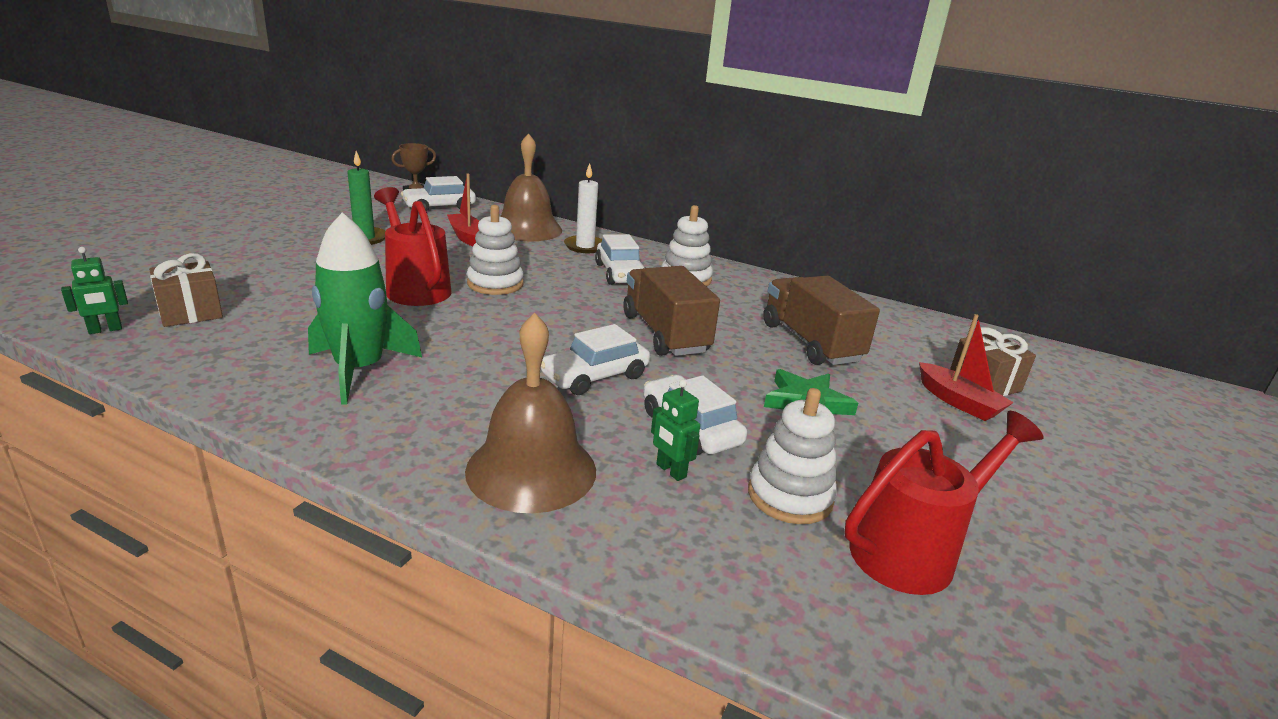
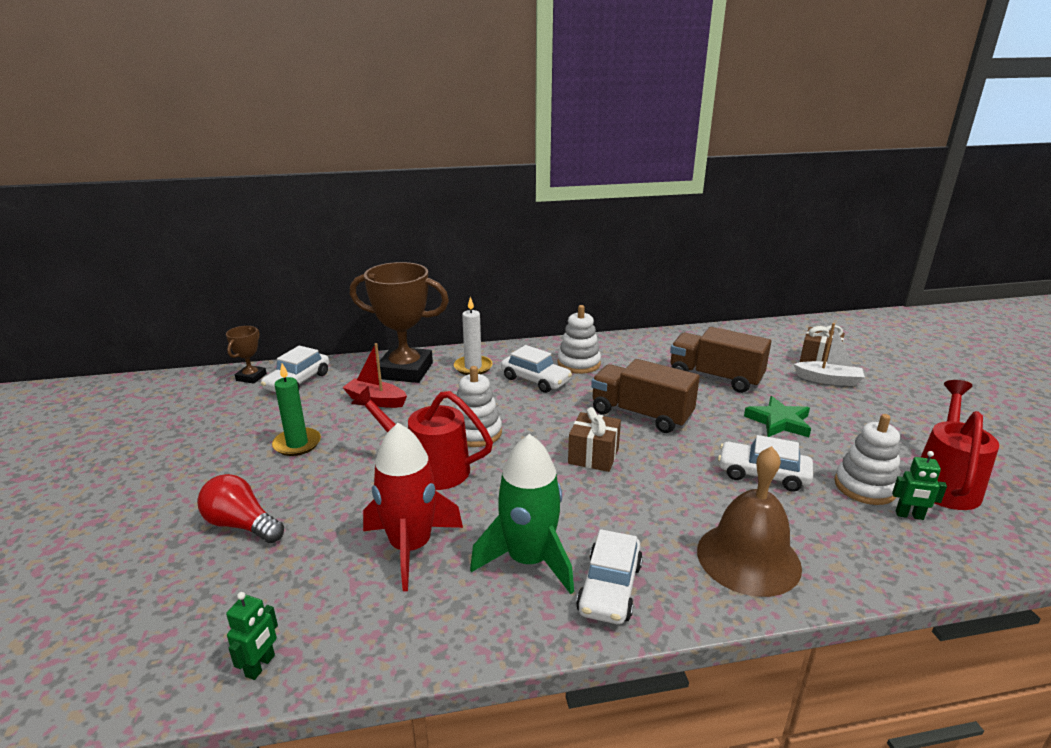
camera: 35 degrees left, 0 degrees up
brown gift [149,253,223,327] -> brown gift moved to [568,407,621,472]
brown bell [500,133,562,241] -> brown trophy [350,262,449,383]
white car [541,324,650,395] -> white car moved to [576,529,643,624]
green robot [651,379,700,481] -> green robot moved to [892,451,947,520]
red boat [919,314,1014,421] -> white boat [794,323,865,386]
none -> red light bulb [197,474,284,543]
none -> red rocket [363,423,463,591]

